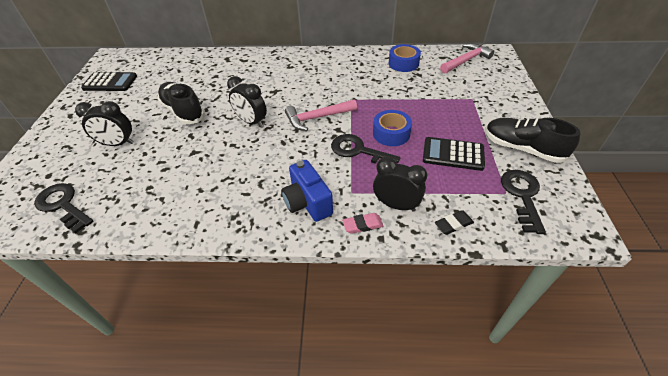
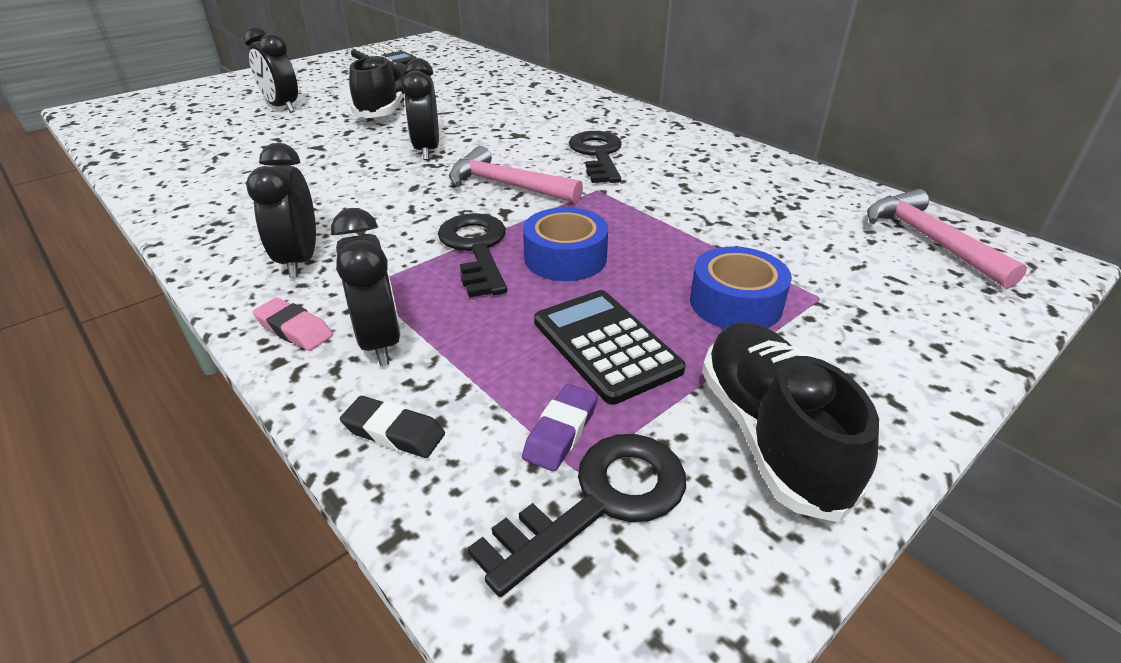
camera: 45 degrees right, 10 degrees down
black key [34,183,94,234] -> black key moved to [569,131,622,183]
blue camera [281,160,333,222] -> black clock [246,143,316,278]
blue tape [389,44,421,72] -> blue tape moved to [690,247,792,328]
pink hammer [440,43,494,74] -> pink hammer turned 120 degrees counterclockwise [867,189,1027,289]
none -> purple eraser [522,384,598,471]

